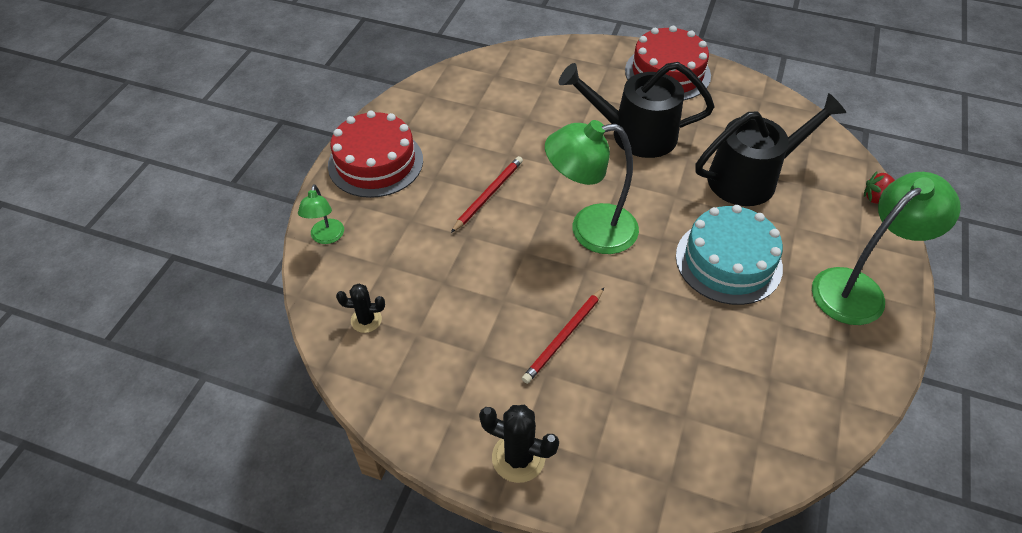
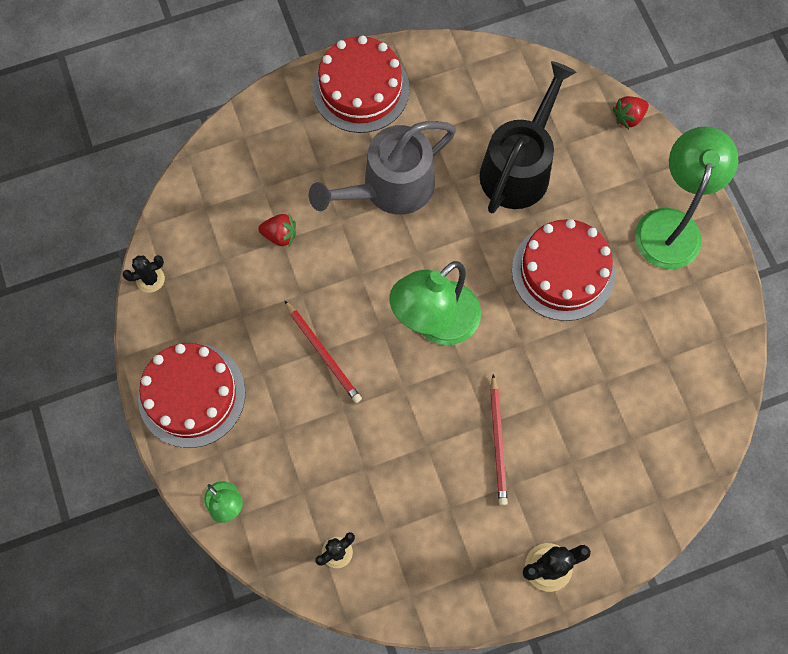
camera: 40 degrees left, 20 degrees up
red pencil [451,156,523,233] -> red pencil turned 150 degrees clockwise [284,300,362,403]
black watering can [559,62,714,158] -> grey watering can [309,121,456,215]
turquoise cake [676,205,783,305] -> red cake [512,219,615,321]
none -> black cactus [123,255,165,293]
none -> red strawberry [258,214,296,246]

